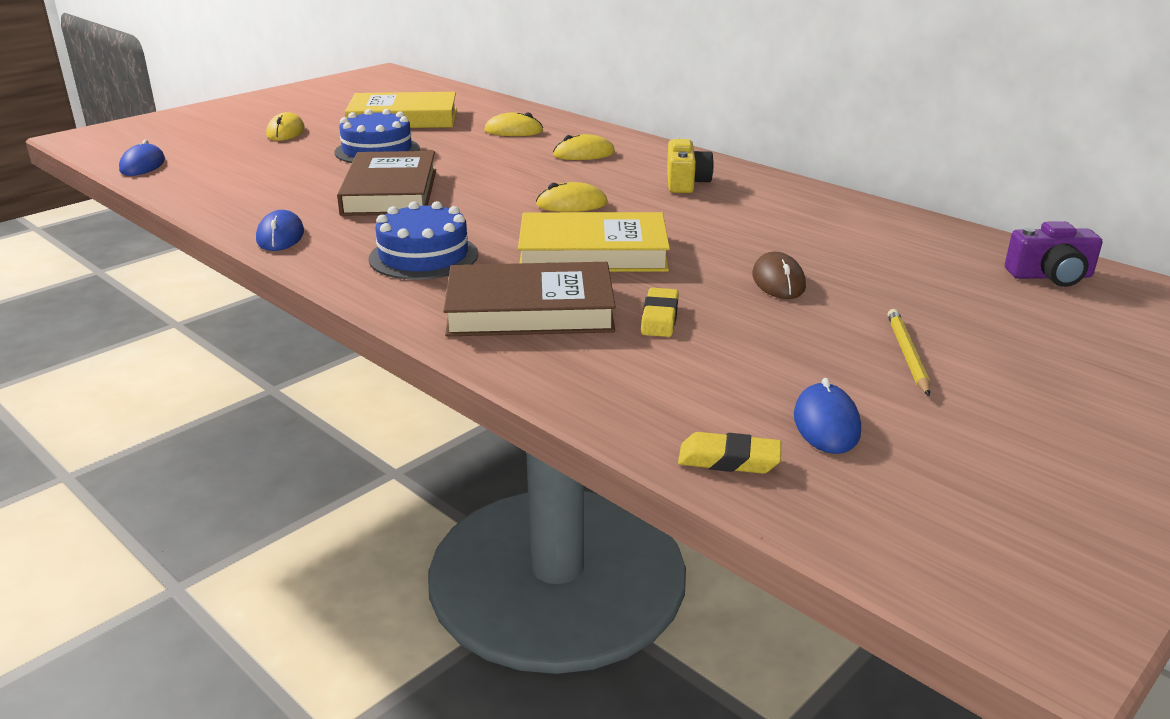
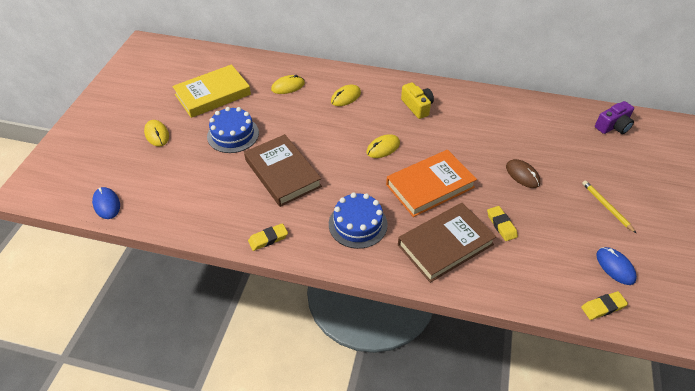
camera: 30 degrees left, 20 degrees up
blue mouse [256,210,304,251] -> yellow eraser [248,223,288,251]
yellow book [518,212,670,272] -> orange book [386,150,477,217]

